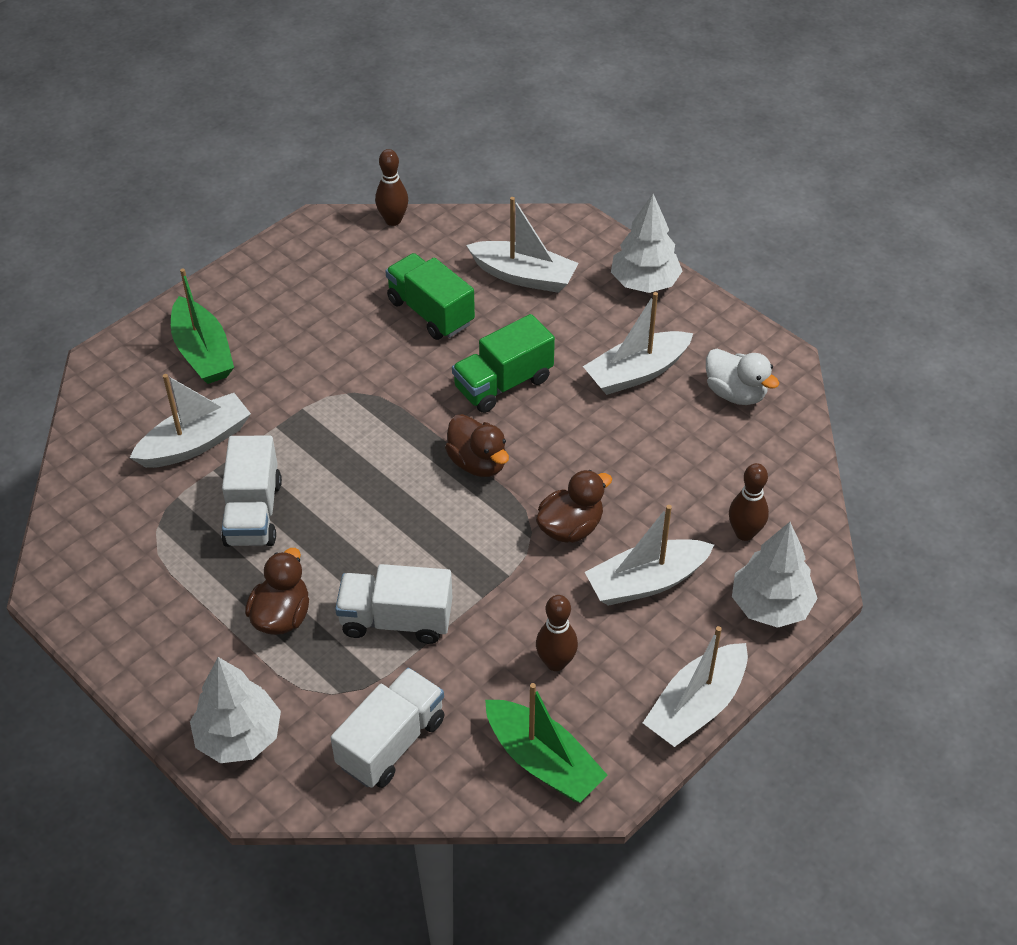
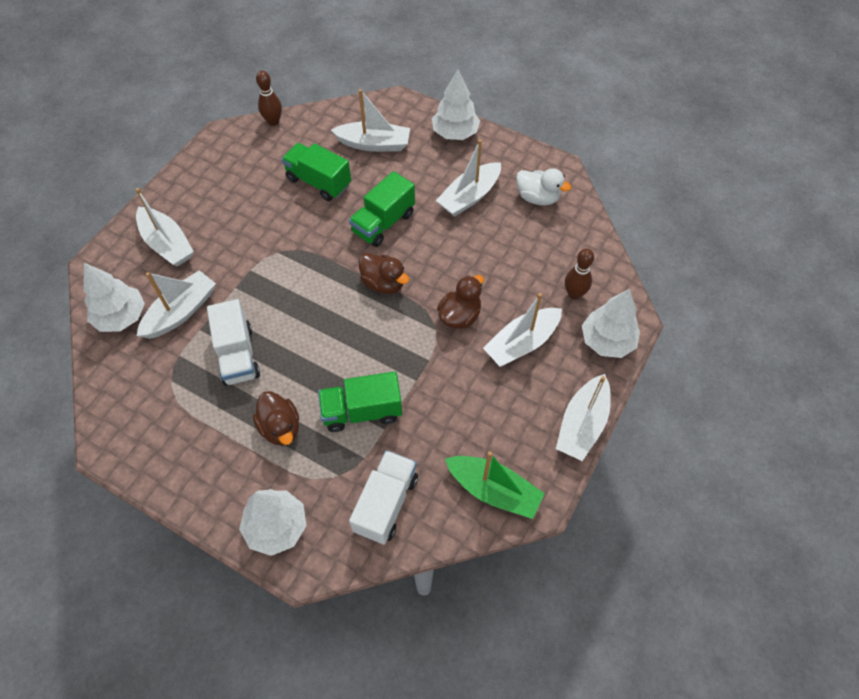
camera: 15 degrees left, 10 degrees up
green boat [171,268,234,384] -> white boat [136,188,194,266]
brown duck [245,548,309,635] -> brown duck turned 150 degrees clockwise [253,391,299,446]
white truck [335,564,453,644] -> green truck [318,372,402,432]
brown bowling pin [536,595,578,671] -> none
none -> white tree [84,263,145,332]

